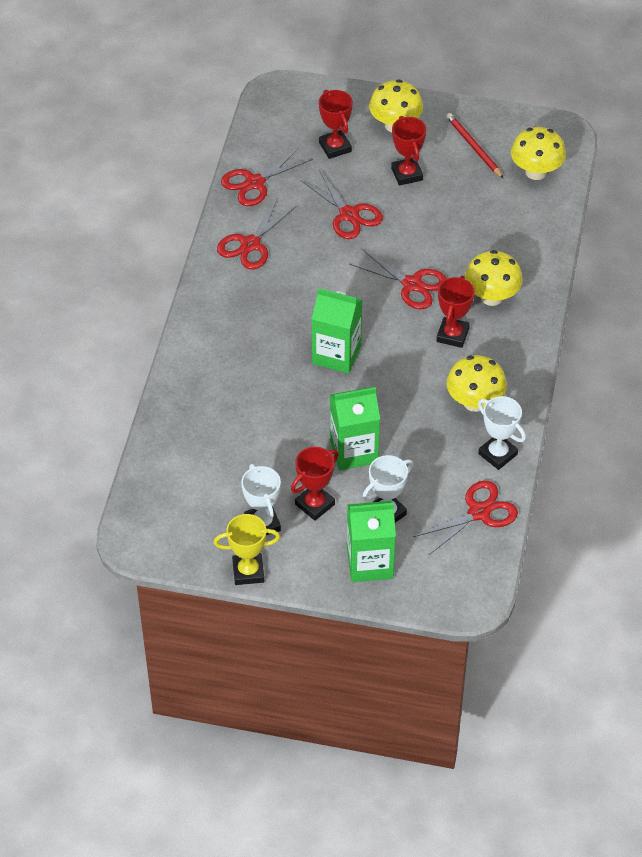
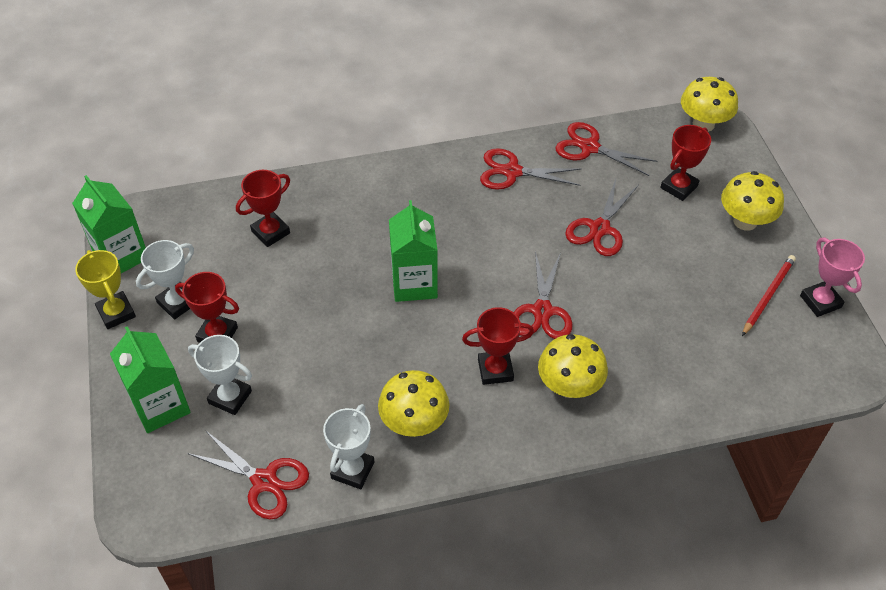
camera: 65 degrees right, 0 degrees up
green carton [330,387,380,470] -> green carton moved to [72,175,146,273]
red trophy [391,116,426,186] -> red trophy moved to [236,170,290,247]
yellow mushroom [511,127,566,180] -> yellow mushroom moved to [681,77,738,132]
none -> pink trophy [800,238,865,317]

